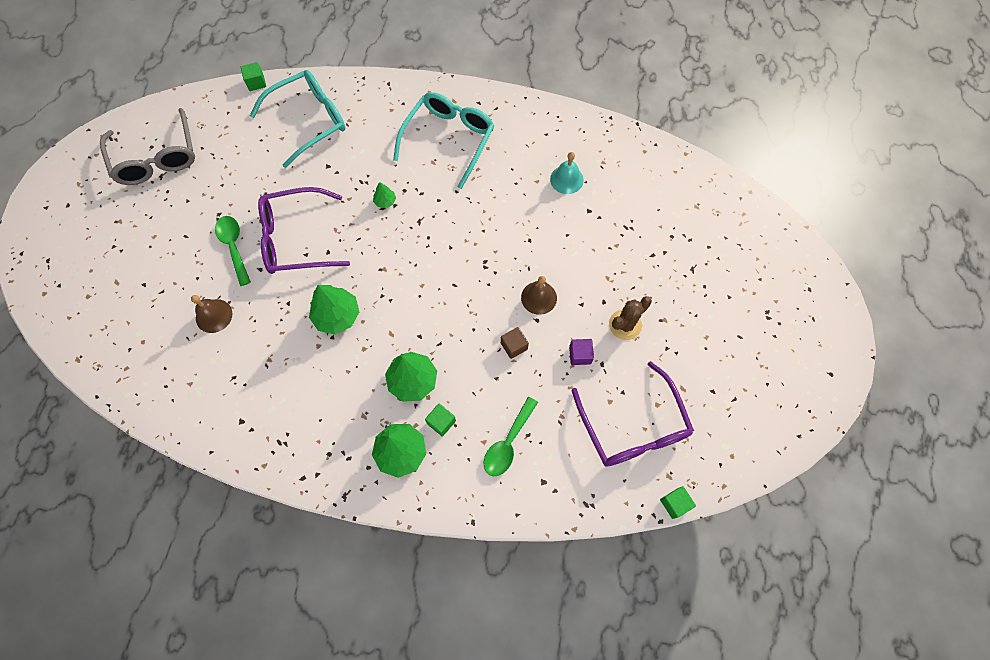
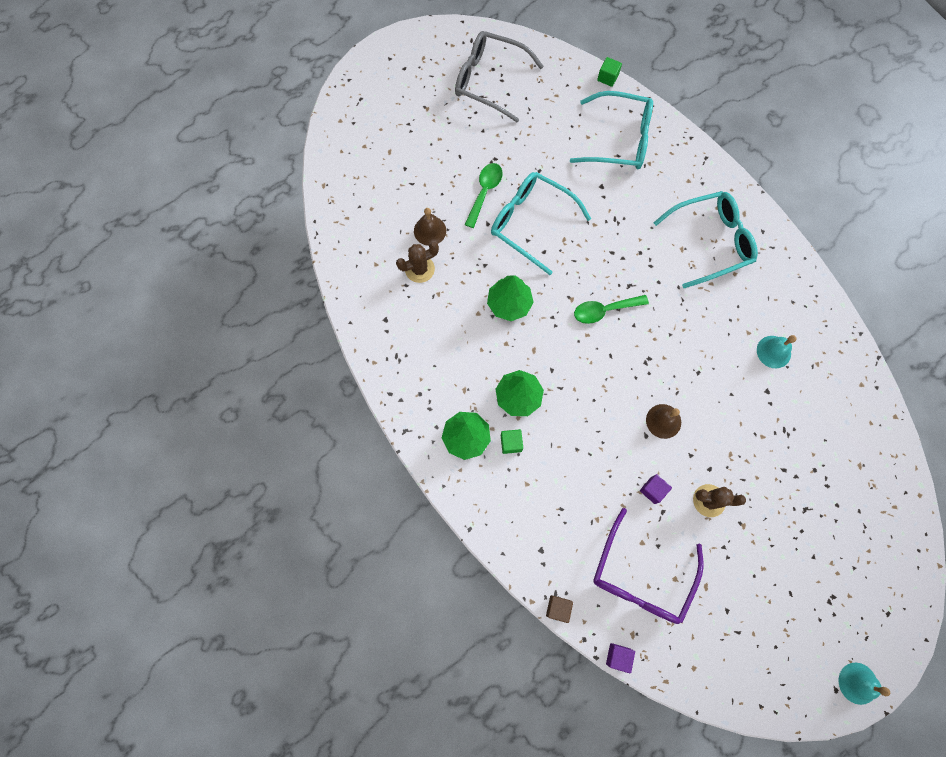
camera: 45 degrees right, 5 degrees up
grey glasses [100,108,195,185] -> grey glasses turned 90 degrees clockwise [455,31,544,122]
purple glasses [258,187,350,274] -> turquoise glasses [491,172,591,275]
green tree [373,182,396,208] -> none
green spoon [483,397,538,476] -> green spoon moved to [574,295,649,324]
brown cube [501,327,529,359] -> brown cube moved to [546,595,573,623]
green cube [660,486,696,519] -> purple cube [606,643,635,673]
none -> brown cactus [396,242,439,283]
none -> turquoise bell [839,663,890,705]

